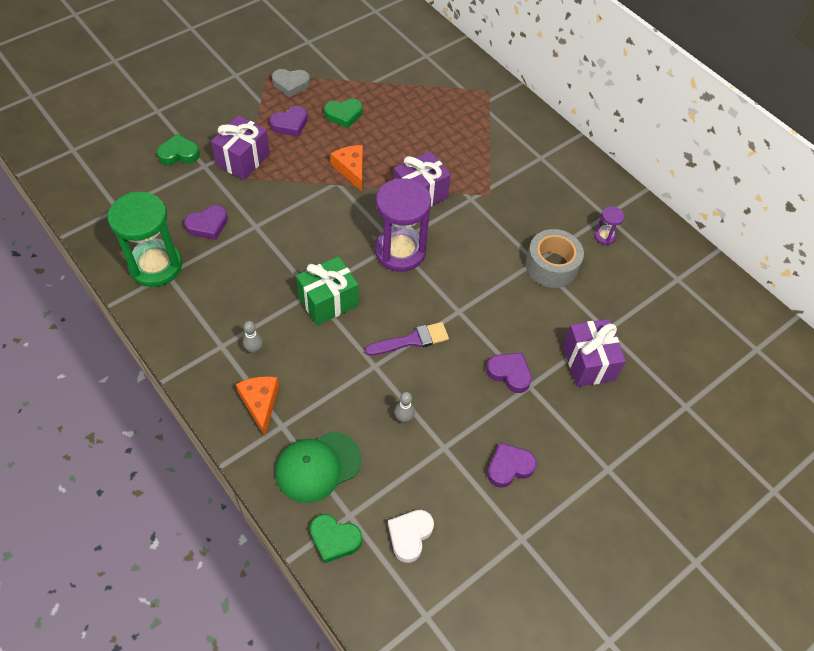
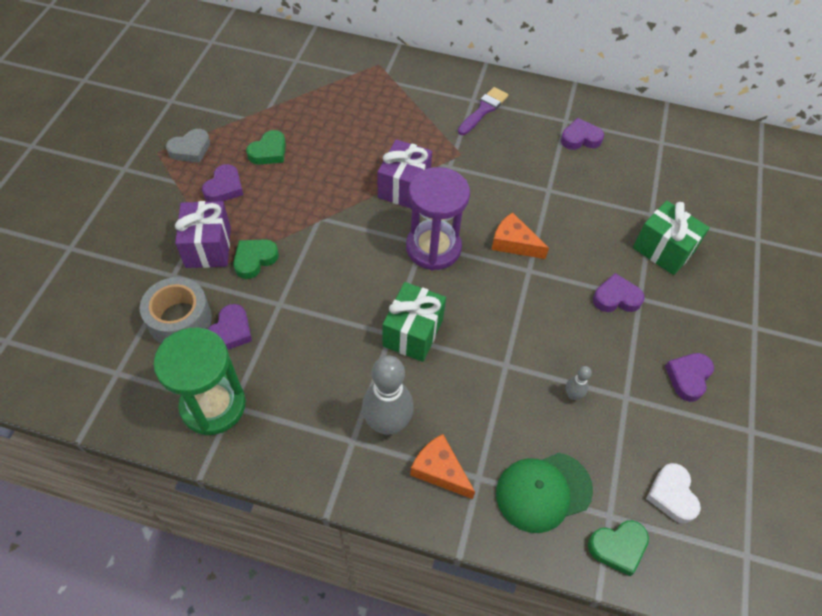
camera: 35 degrees left, 0 degrees up
green heart [157,134,200,165] -> green heart moved to [233,239,279,279]
grey bowling pin [243,321,263,354] -> grey bowling pin [362,356,414,435], size x2.20
green cap [275,431,361,503] -> green cap turned 45 degrees clockwise [496,453,593,533]
orange cheese [330,145,363,191] -> orange cheese moved to [491,212,549,259]
purple brush [365,322,449,356] -> purple brush moved to [458,87,508,135]
grey tape [525,229,584,288] -> grey tape moved to [140,277,212,344]
purple gift [563,319,626,387] -> green gift [633,201,710,275]
purple hourglass [594,206,624,245] -> purple heart [561,118,604,150]

